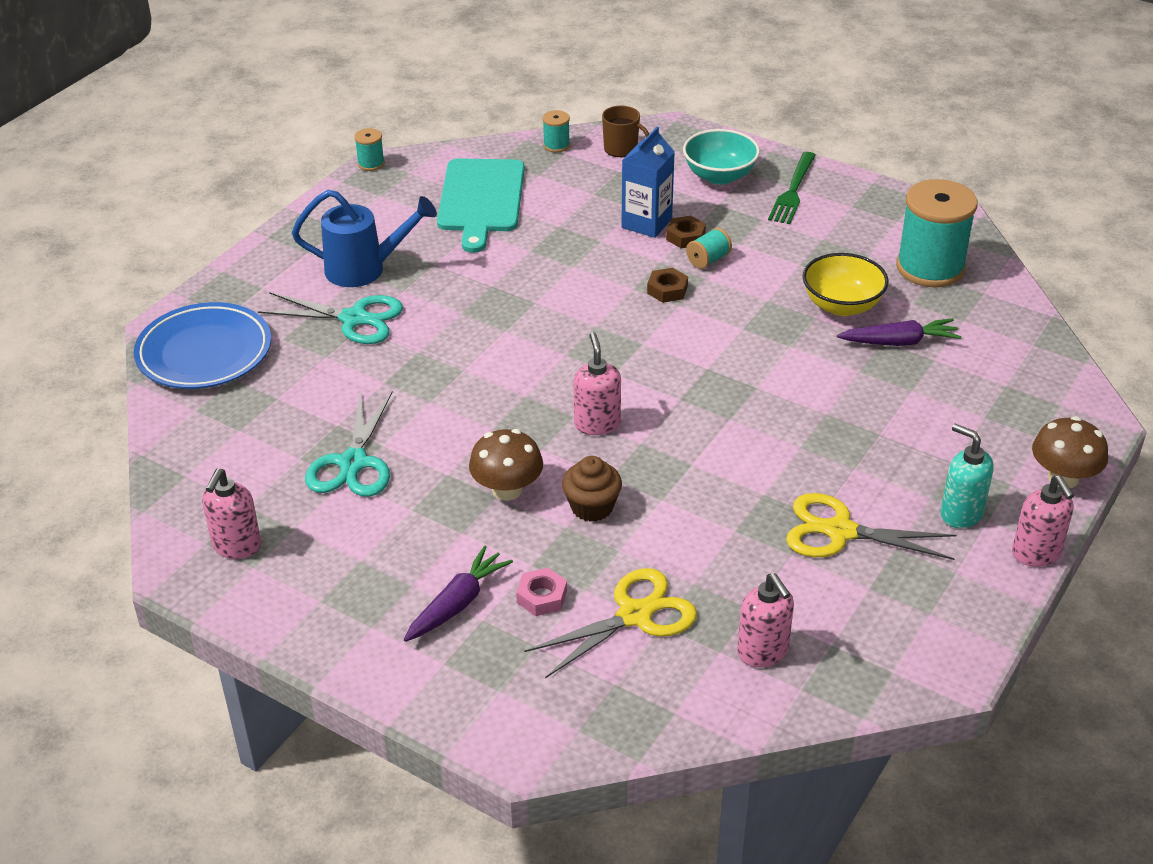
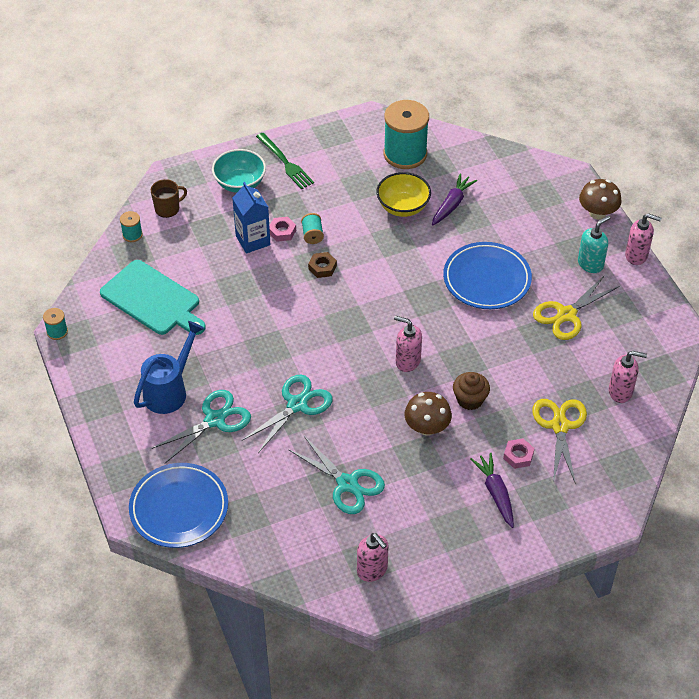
camera: 55 degrees left, 10 degrees up
brown nut [666,216,706,248] -> pink nut [269,217,296,242]
turquoise soap dispenser [940,424,994,528] -> turquoise soap dispenser turned 150 degrees clockwise [578,216,610,273]
none -> turquoise scissors [242,374,333,453]
none -> blue plate [443,242,532,309]

